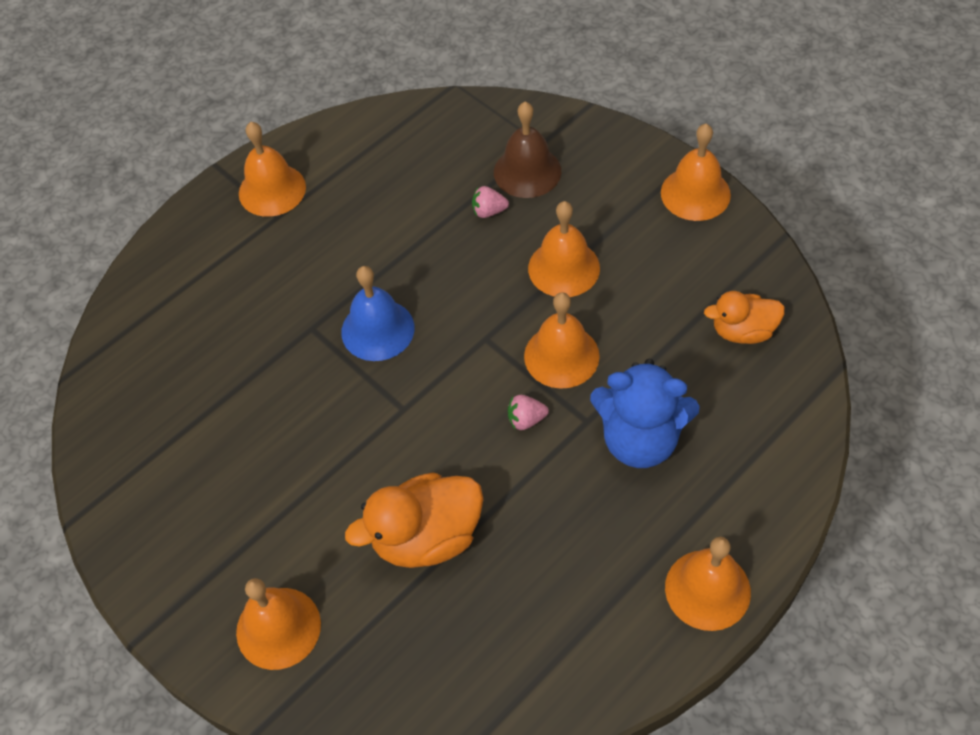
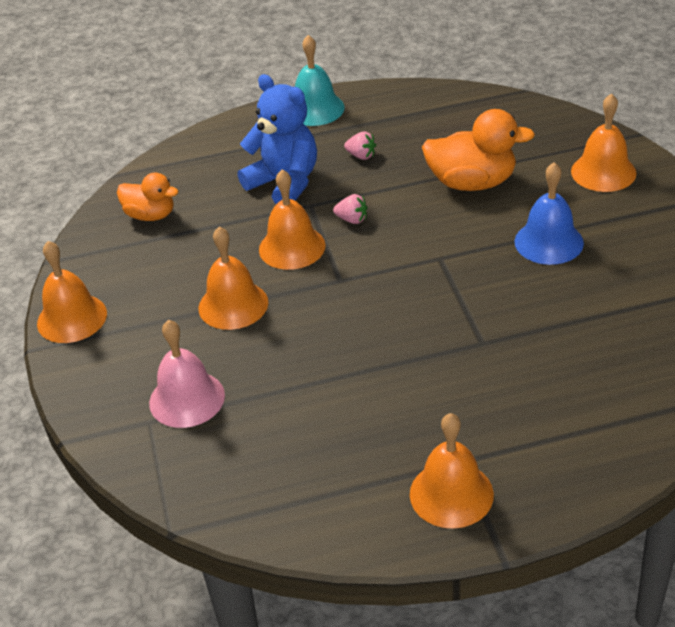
camera: 150 degrees left, 15 degrees down
blue bell [341,266,414,361] -> blue bell moved to [515,162,584,265]
pink strawberry [472,186,509,218] -> pink strawberry moved to [344,131,376,160]
brown bell [494,102,561,198] -> pink bell [149,320,225,428]
orange bell [665,537,751,631] -> turquoise bell [295,35,345,126]

